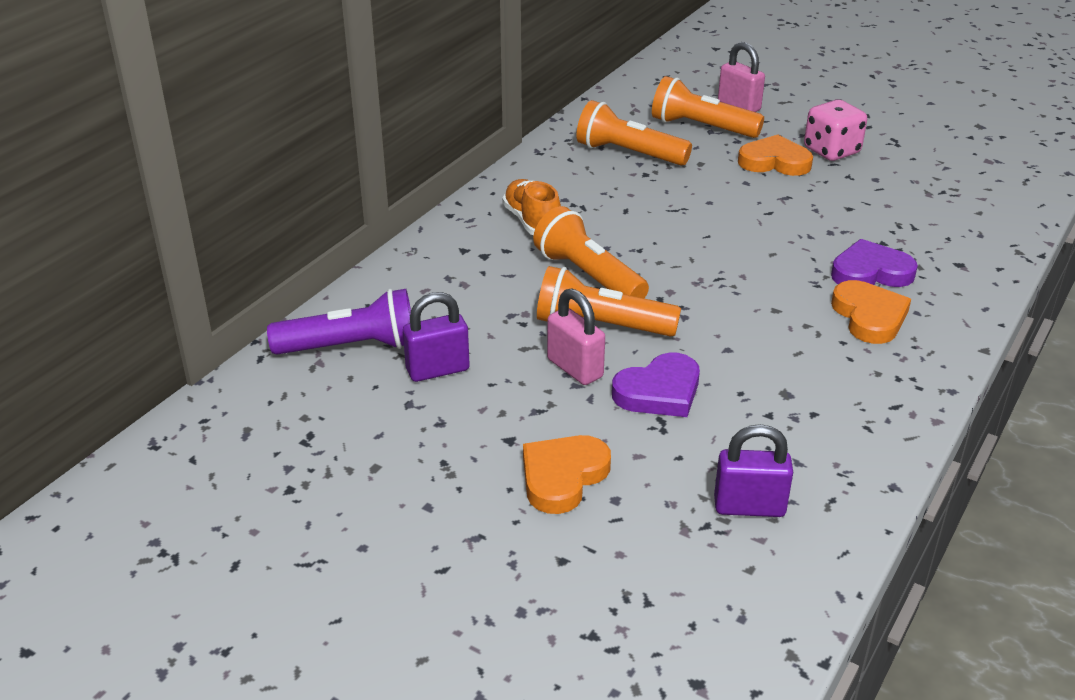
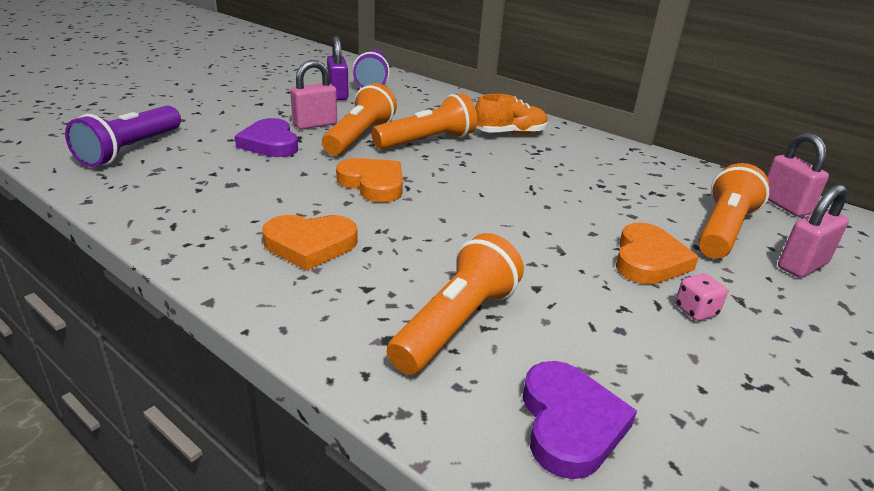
camera: 95 degrees right, 5 degrees down
orange heart [523,435,611,514] -> orange heart moved to [336,158,403,203]
orange flashlight [576,100,692,165] -> orange flashlight moved to [387,233,524,375]
purple padlock [714,424,793,517] -> purple flashlight [65,105,181,167]
pink dice [804,100,867,161] -> pink dice [675,273,728,321], size x0.53
purple heart [831,239,918,287] -> purple heart moved to [522,361,637,479]
none -> pink padlock [767,133,829,217]

